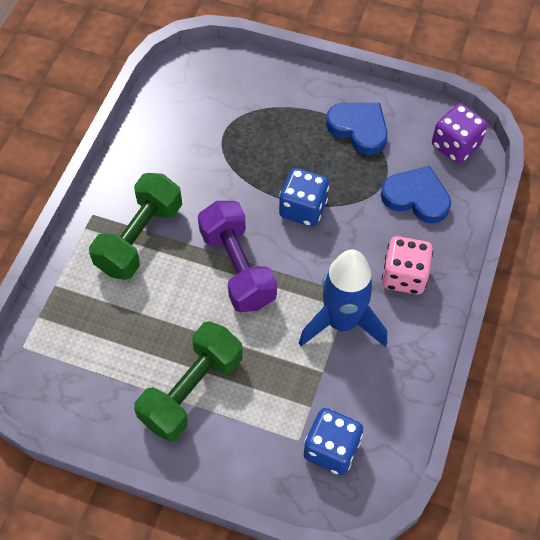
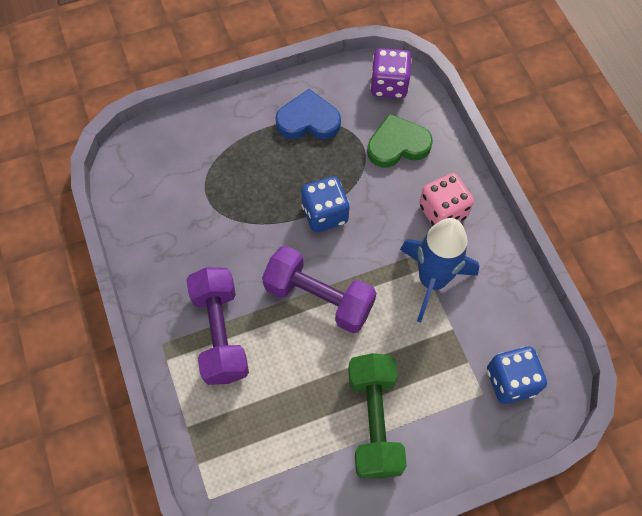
camera: 40 degrees left, 5 degrees up
green dumbbell [89,173,182,280] -> purple dumbbell [186,267,249,385]
blue heart [381,166,451,223] -> green heart [367,114,433,168]

